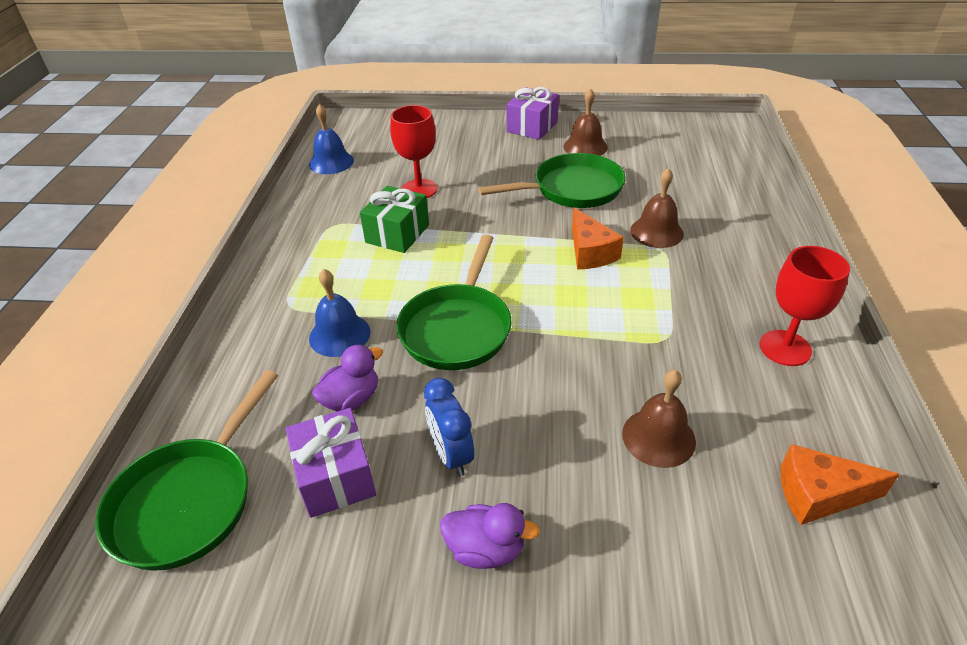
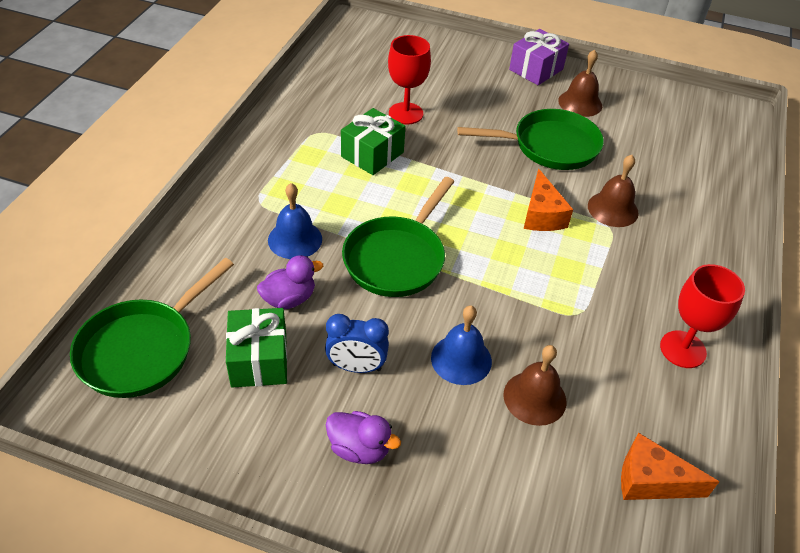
camera: 10 degrees right, 5 degrees up
purple gift [286,408,376,518] -> green gift [226,308,287,388]
blue bell [309,104,354,174] -> blue bell moved to [431,305,492,385]
blue clock [424,378,474,476] -> blue clock turned 75 degrees counterclockwise [325,314,389,373]

